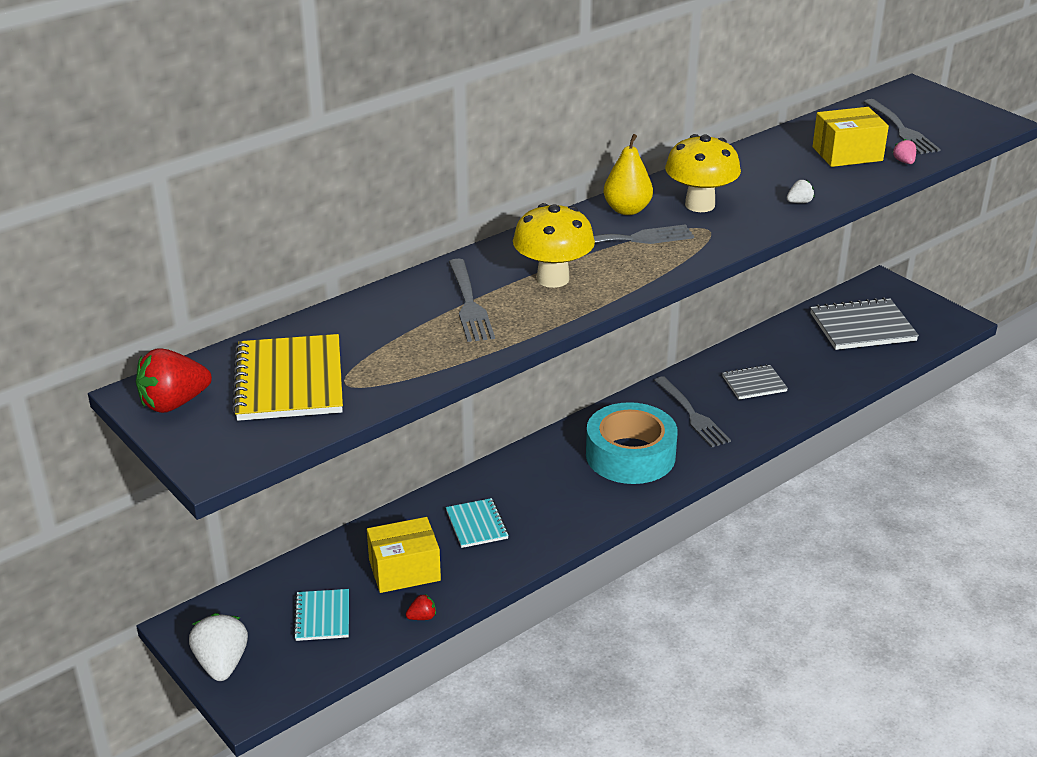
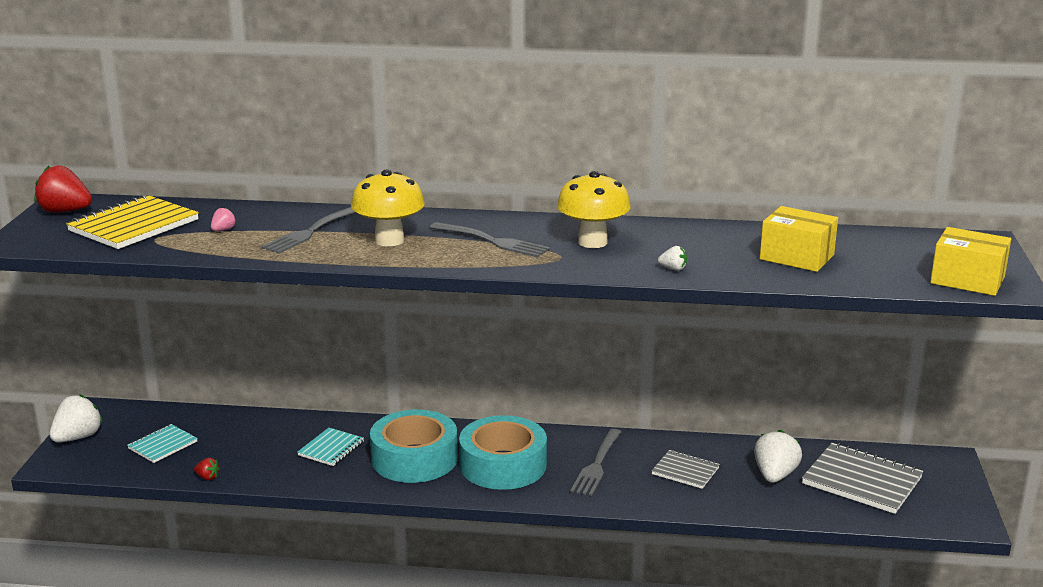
camera: 45 degrees right, 10 degrees down
yellow box [367,517,441,593] -> yellow box moved to [930,227,1011,296]
yellow pear [603,134,653,215] -> none
grey fork [864,99,941,154] -> none
pink strawberry [893,139,916,164] -> pink strawberry moved to [211,207,236,231]
none -> turquoise tape [370,410,458,483]
none -> white strawberry [754,430,802,483]

